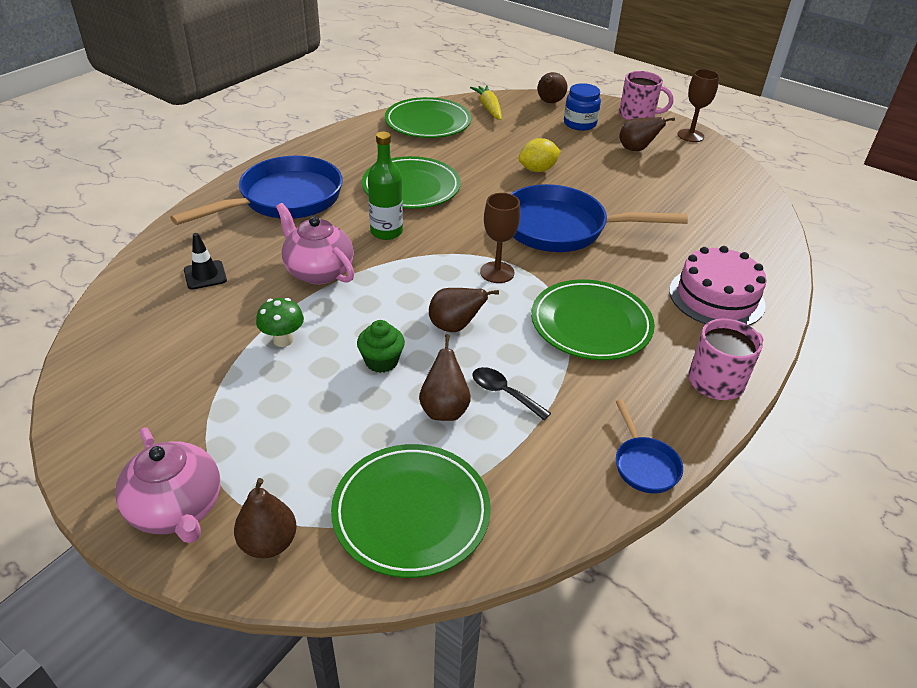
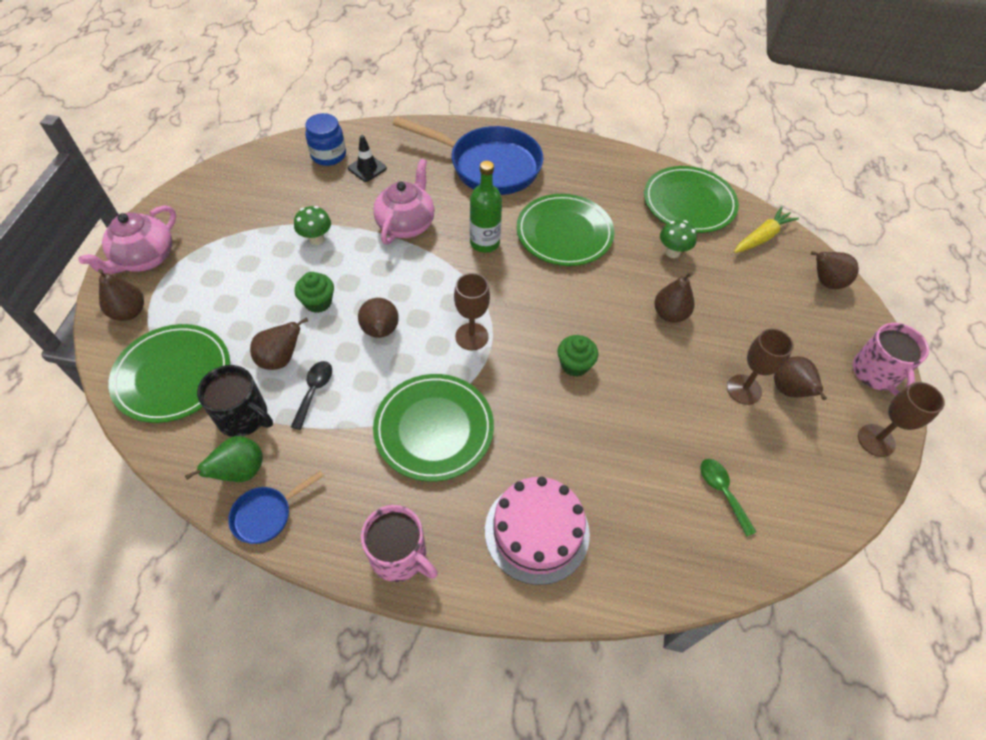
camera: 65 degrees right, 15 degrees up
blue pan [511,184,688,252] -> green cupcake [557,335,598,377]
yellow lemon [519,138,561,172] -> brown pear [654,272,694,323]
blue jar [564,83,601,131] -> blue jar moved to [305,113,346,166]
none -> green pear [185,436,263,482]
none -> black mug [197,365,273,437]
none -> green mushroom [660,220,697,258]
none -> green spoon [701,459,756,536]
none -> brown goblet [727,328,794,405]

